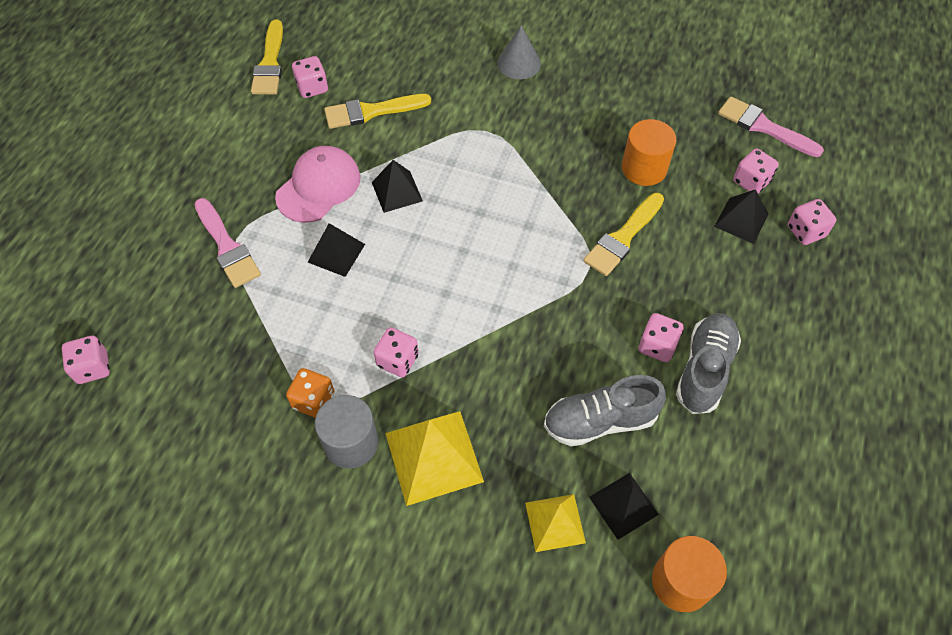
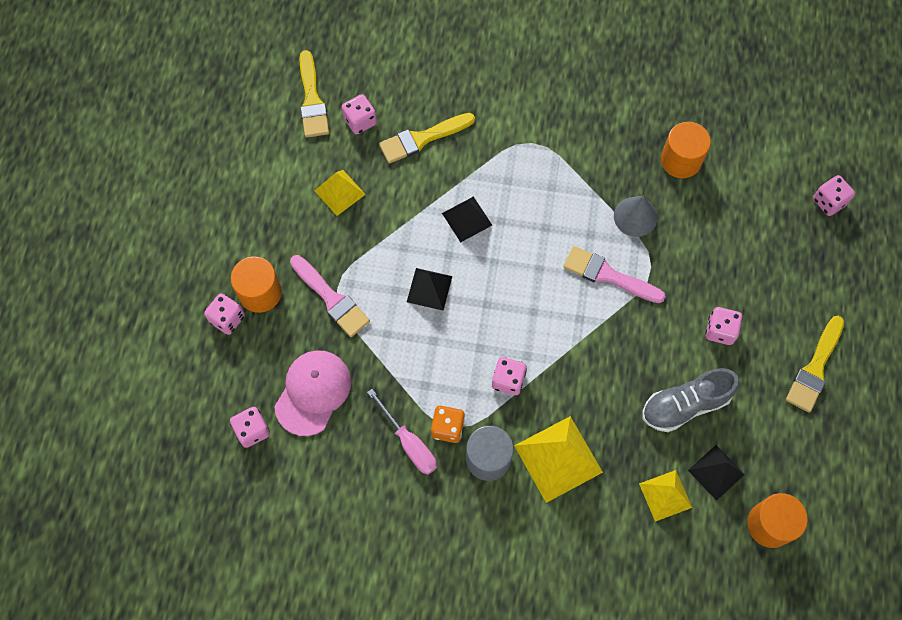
camera: 10 degrees left, 10 degrees up
pink cap [275,146,360,223] -> pink cap moved to [274,350,351,436]
grey cone [497,25,541,79] -> grey cone moved to [614,196,657,237]
yellow brush [583,193,664,276] -> yellow brush moved to [786,316,844,412]
grey shoe [676,313,741,414] -> none
black pyramid [714,189,769,244] -> none
pink brush [718,96,824,157] -> pink brush moved to [563,246,666,303]
pink dice [733,148,779,193] -> pink dice moved to [204,293,245,335]
none -> orange cylinder [231,256,282,313]
none -> yellow pyramid [315,170,366,216]
none -> pink screwdriver [367,389,437,475]

